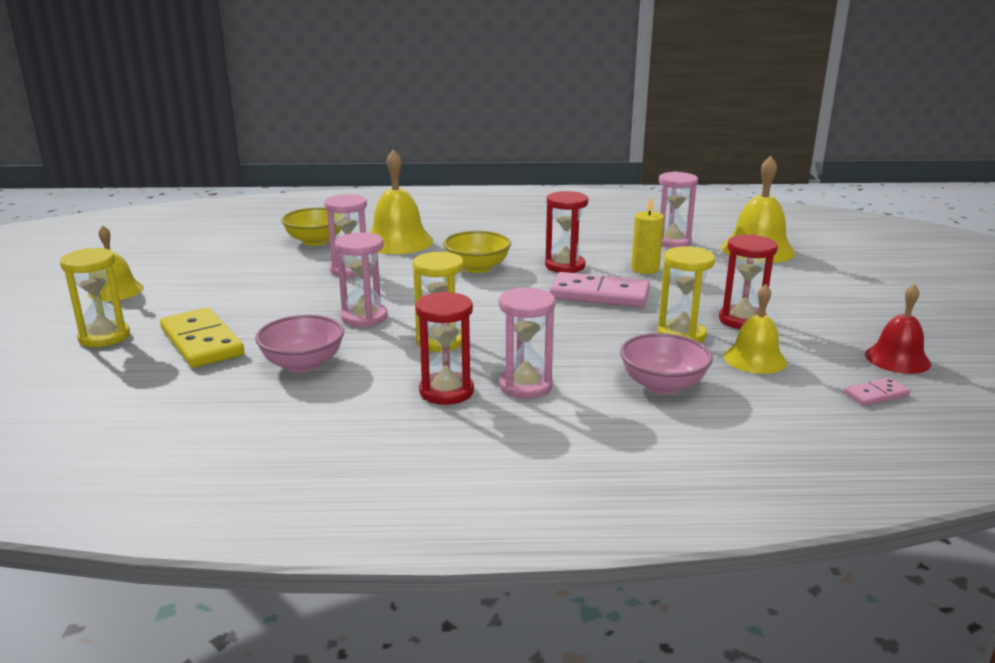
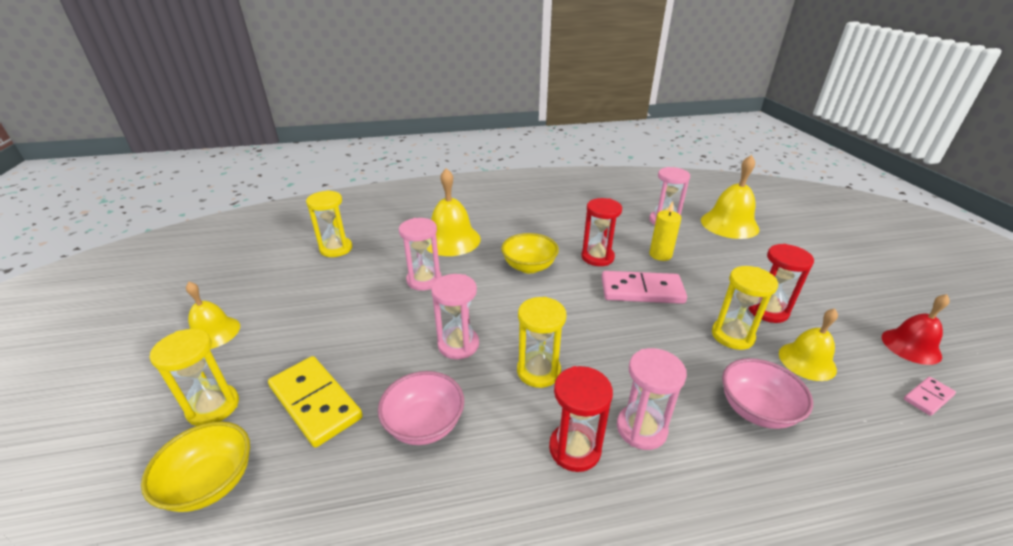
camera: 10 degrees left, 10 degrees up
yellow bowl [281,207,341,246] -> yellow bowl moved to [141,421,250,512]
none -> yellow hourglass [306,190,352,257]

